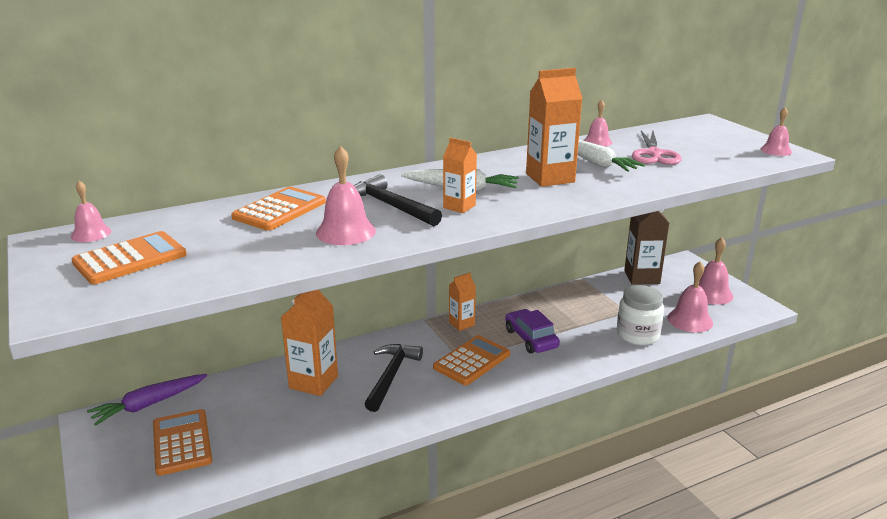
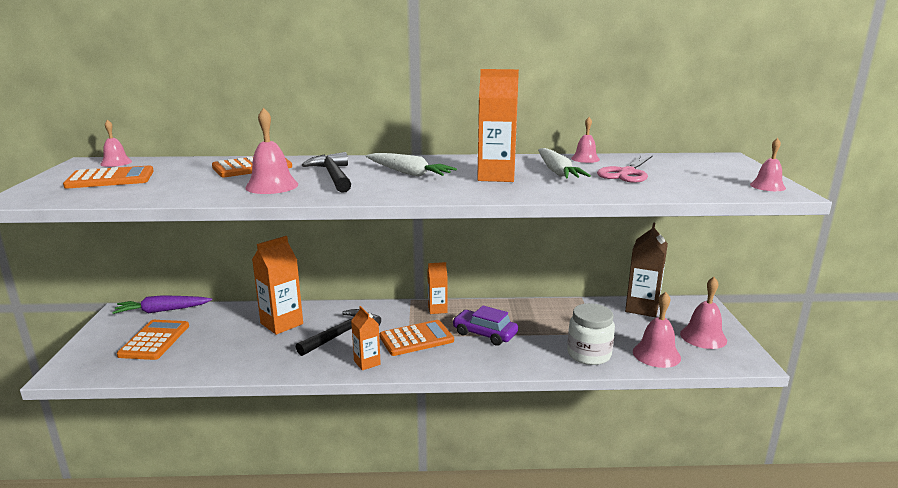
camera: 25 degrees right, 5 degrees down
orange carton [443,138,477,213] -> orange carton moved to [351,306,381,370]
purple car [505,309,560,353] -> purple car turned 60 degrees counterclockwise [452,306,518,346]

